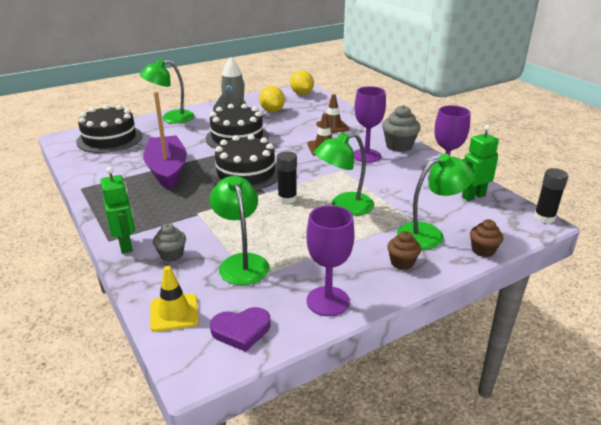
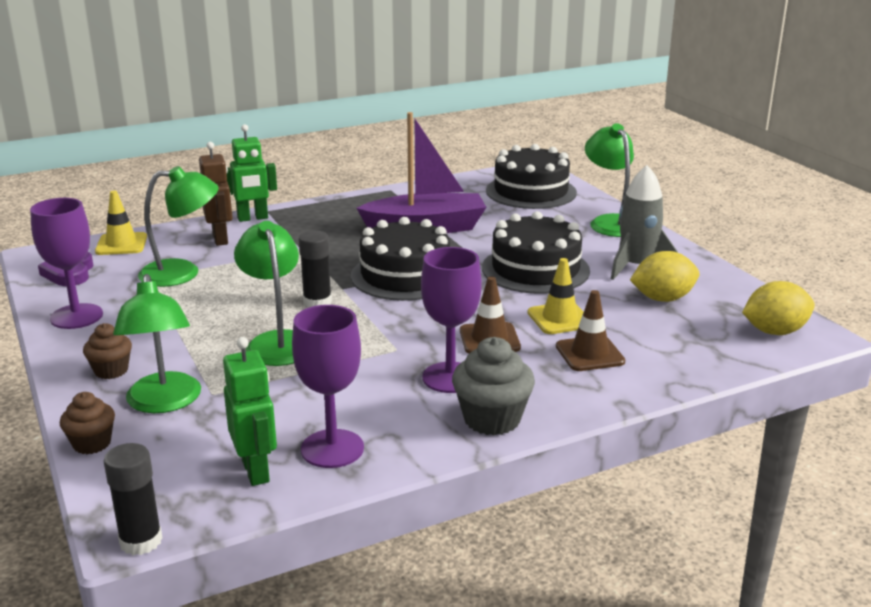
camera: 95 degrees right, 5 degrees down
grey cupcake [153,224,186,262] -> brown robot [199,142,233,246]
none -> yellow traffic cone [528,258,584,334]

